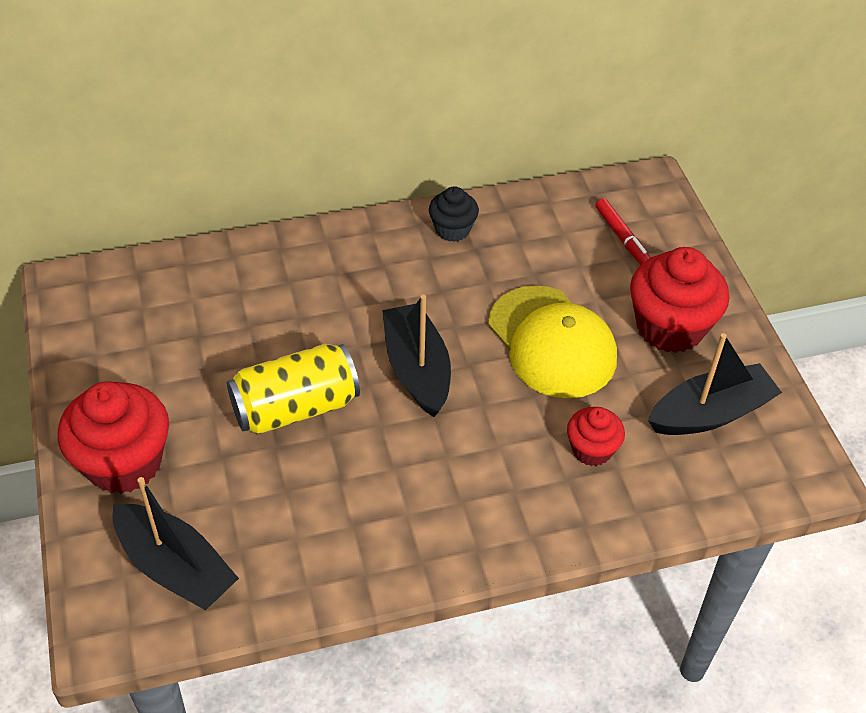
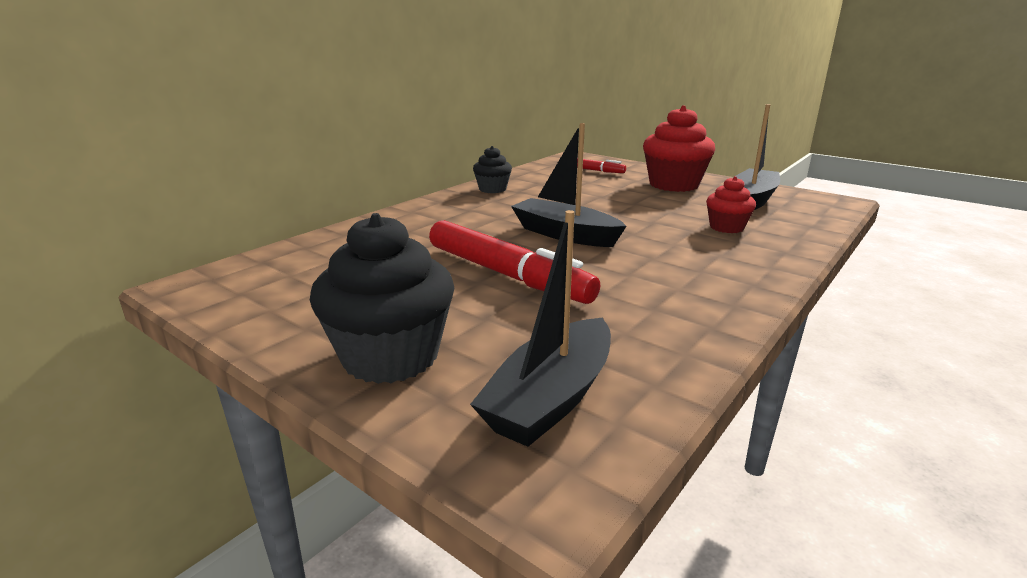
camera: 35 degrees left, 25 degrees down
red cupcake [58,382,169,494] -> black cupcake [310,213,455,384]
black boat [112,477,239,610] -> black boat turned 120 degrees clockwise [470,210,611,447]
yellow can [227,344,360,435] -> red marker [429,220,600,304]
yellow cap [488,285,617,399] -> none

